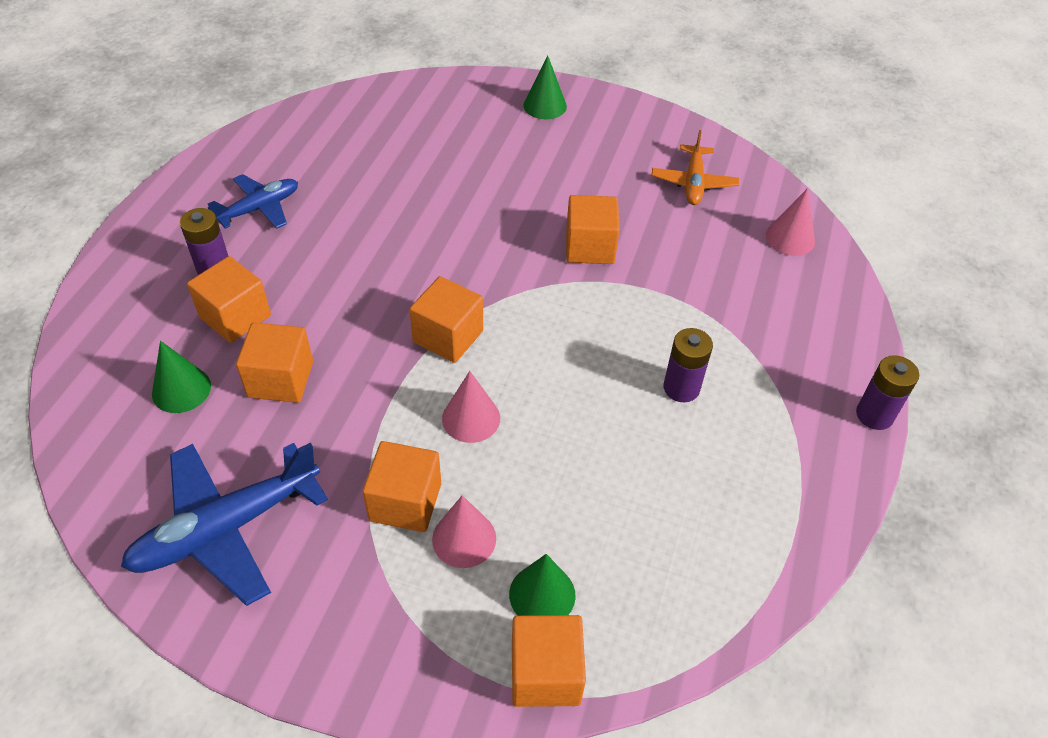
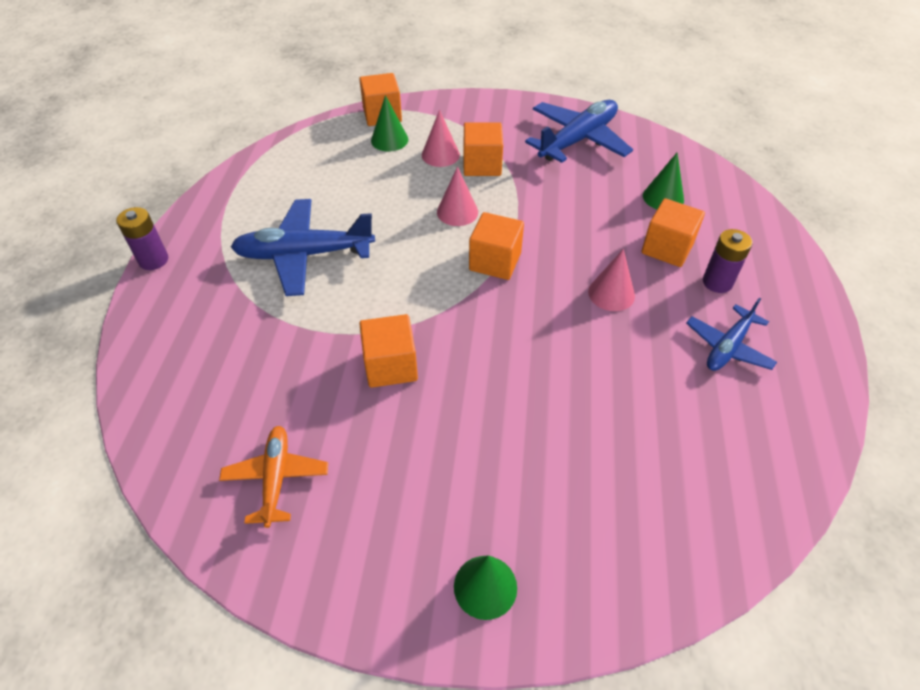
camera: 170 degrees right, 0 degrees up
orange cube [236,322,313,403] -> none
purple battery [664,328,713,402] -> blue plane [231,199,375,296]
pink cone [766,188,815,256] -> pink cone moved to [588,249,635,311]

